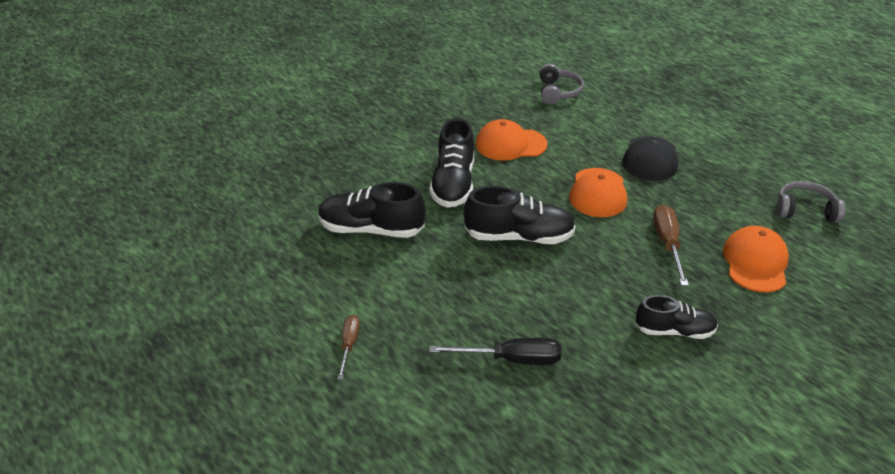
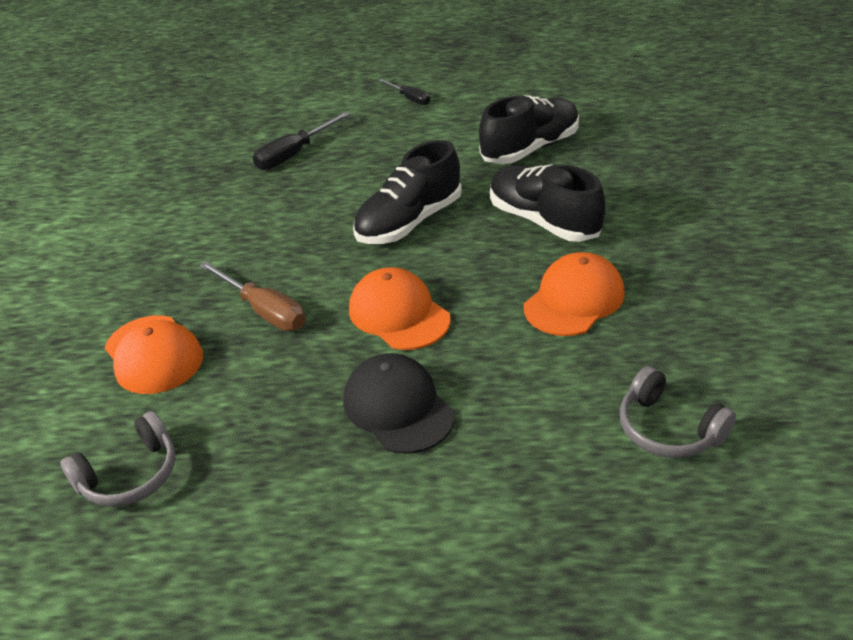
camera: 135 degrees right, 0 degrees up
brown screwdriver [338,315,360,380] -> black screwdriver [378,79,430,105]
black shoe [635,295,718,339] -> none

